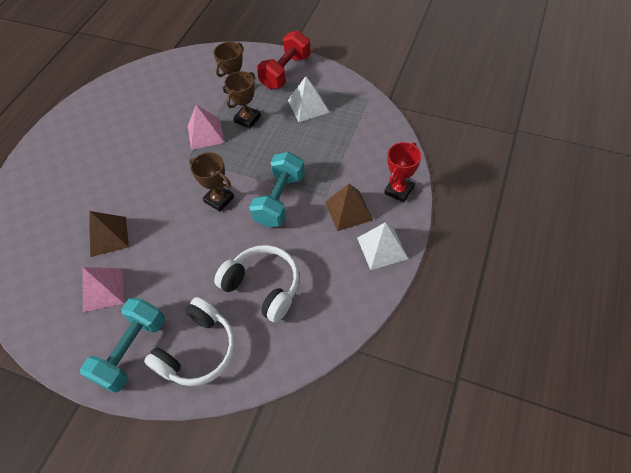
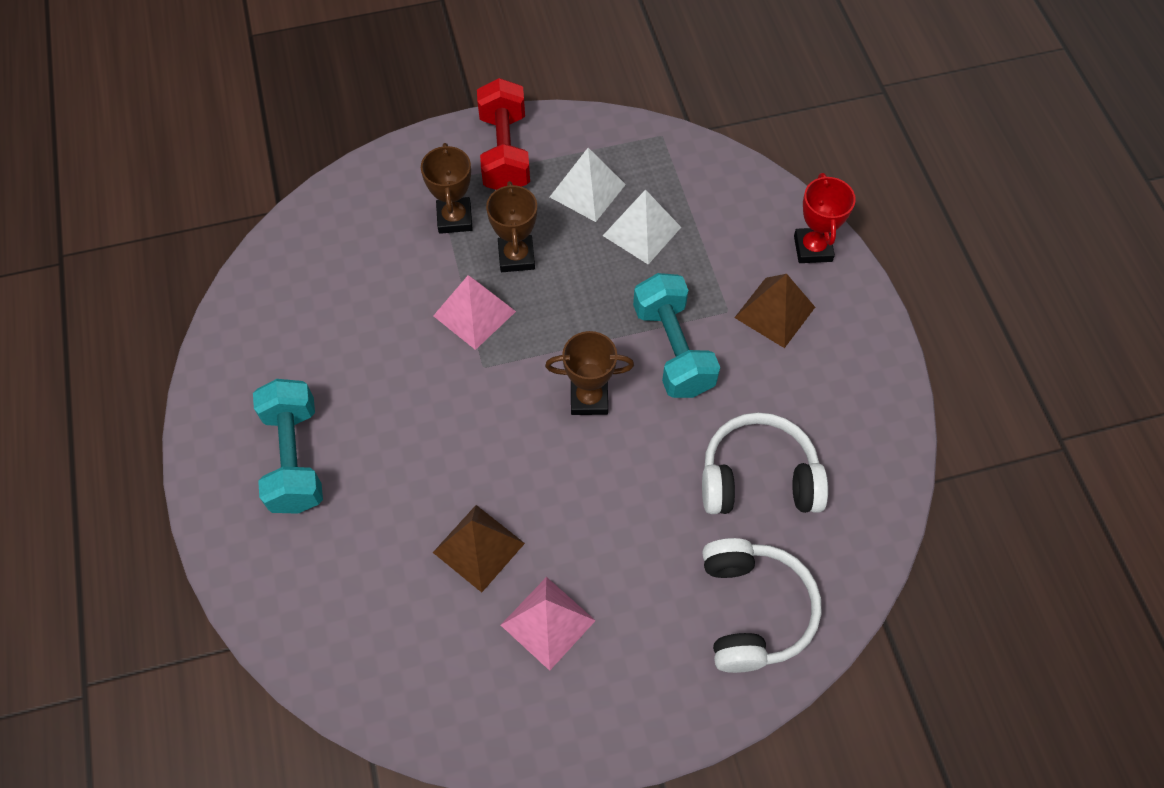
camera: 40 degrees left, 5 degrees up
turquoise dumbbell [80,298,165,393] -> turquoise dumbbell moved to [253,379,323,514]
white pyramid [357,222,408,270] -> white pyramid moved to [603,190,681,264]

